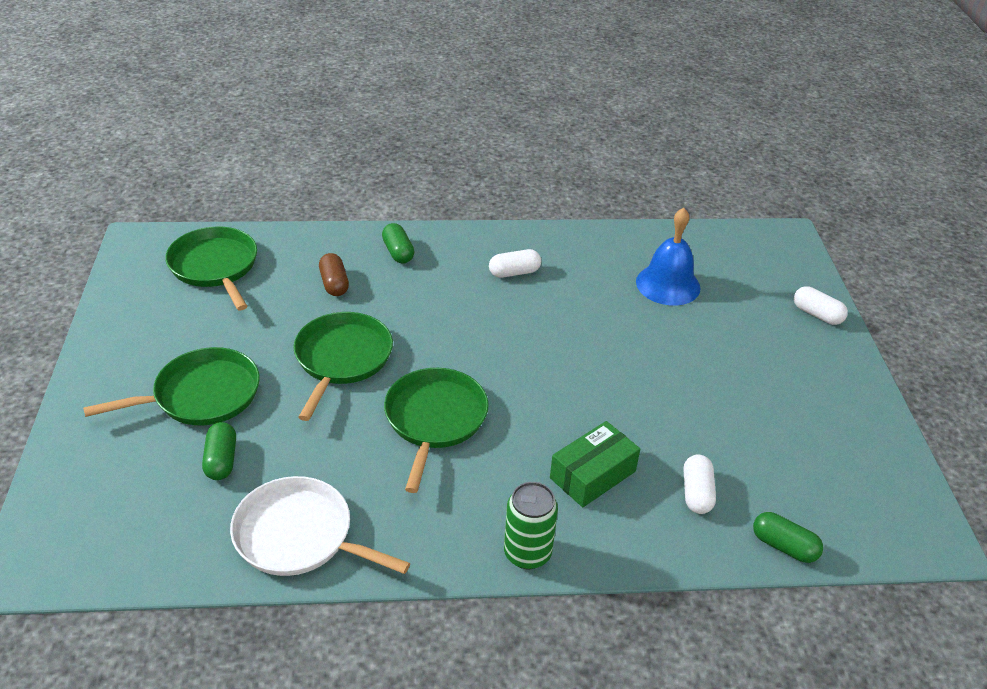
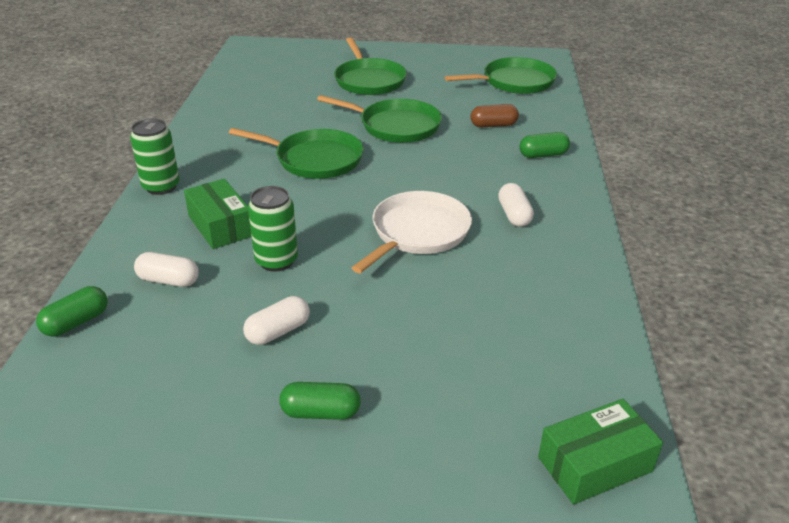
camera: 100 degrees right, 5 degrees down
green capsule [202,422,236,480] -> green capsule moved to [279,382,361,420]
white pan [230,476,410,576] -> white pan moved to [352,191,472,273]
blue bell [636,208,701,306] -> none
white capsule [794,286,848,325] -> white capsule moved to [243,296,310,345]
none -> green can [248,186,298,272]
none -> green box [538,399,663,505]

